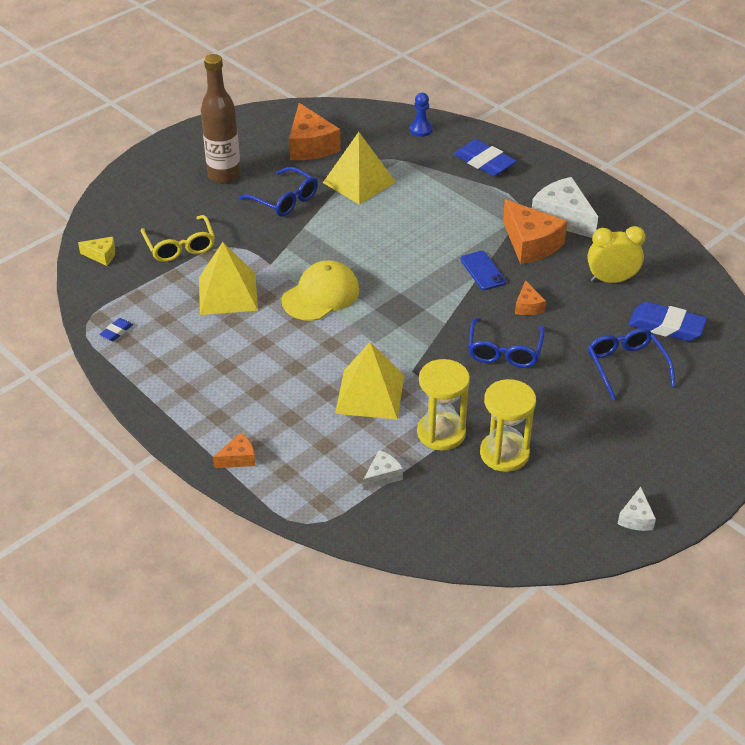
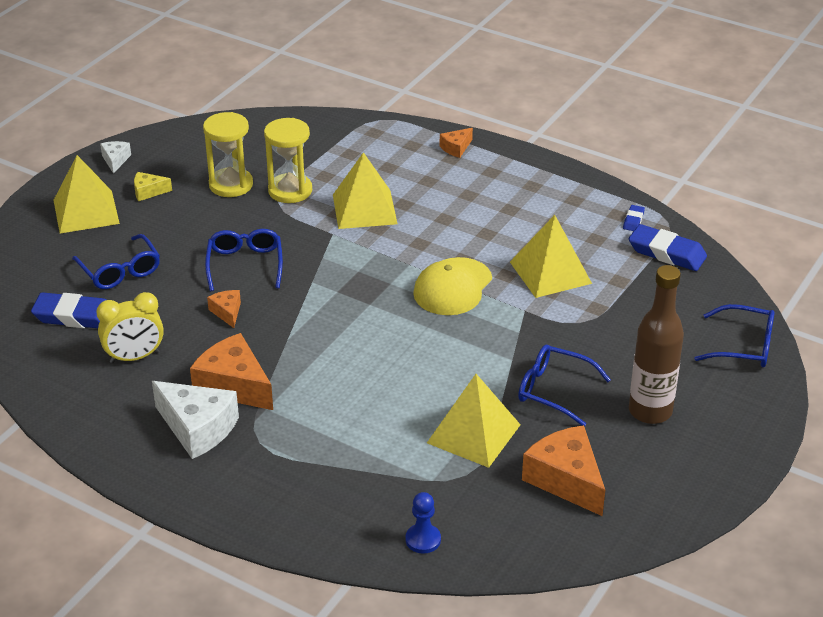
camera: 165 degrees right, 5 degrees down
yellow cheese [78,237,115,266] -> yellow cheese moved to [134,172,172,201]
yellow glasses [141,215,215,262] -> none
white cheese [363,450,403,490] -> none
blue eraser [454,139,517,176] -> blue eraser moved to [629,224,707,271]
blue phone [460,251,506,290] -> none
none -> yellow pyramid [54,155,120,233]
none -> blue glasses [694,304,774,367]

